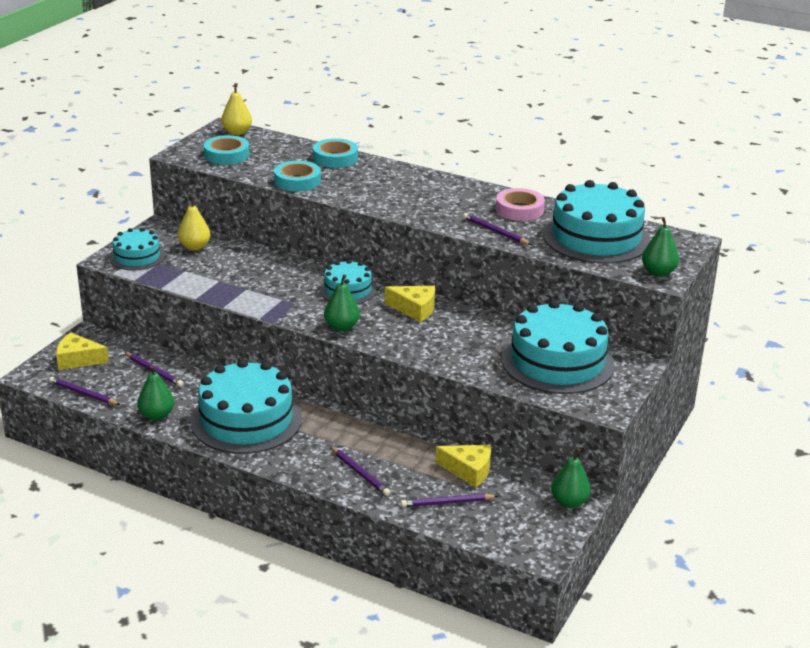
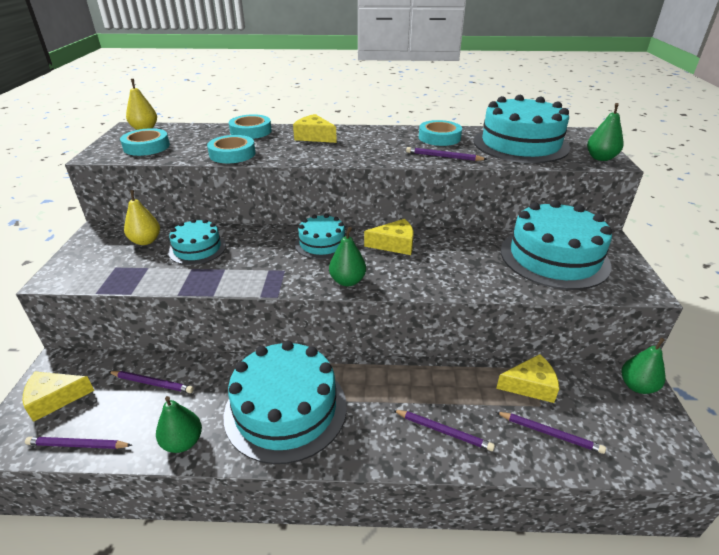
camera: 25 degrees left, 5 degrees up
turquoise cake [109,228,165,270] -> turquoise cake moved to [168,219,226,265]
purple pencil [401,494,498,507] -> purple pencil turned 120 degrees counterclockwise [496,412,606,454]
pink tape [496,188,545,221] -> turquoise tape [419,120,462,146]
none -> yellow cheese [293,114,337,143]

